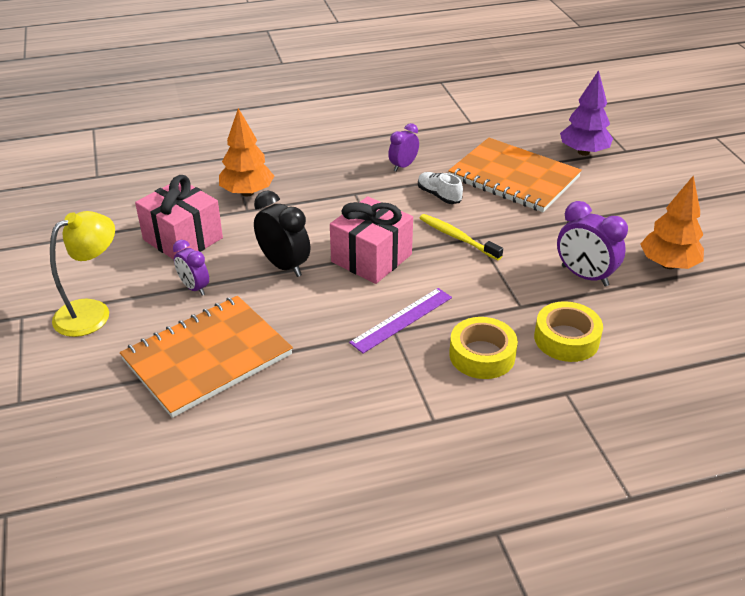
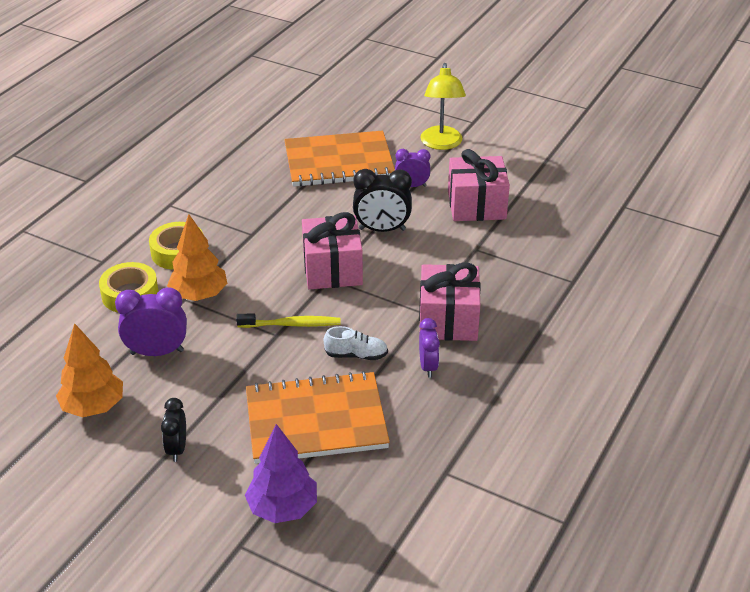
camera: 135 degrees right, 0 degrees up
orange notebook [120,296,293,418] -> orange notebook turned 75 degrees clockwise [284,131,395,187]
orange tree [219,108,274,197] -> orange tree moved to [167,214,227,301]
purple ruler [349,288,452,353] -> none
none -> black clock [161,398,186,462]
none -> pink gift [419,263,481,341]

